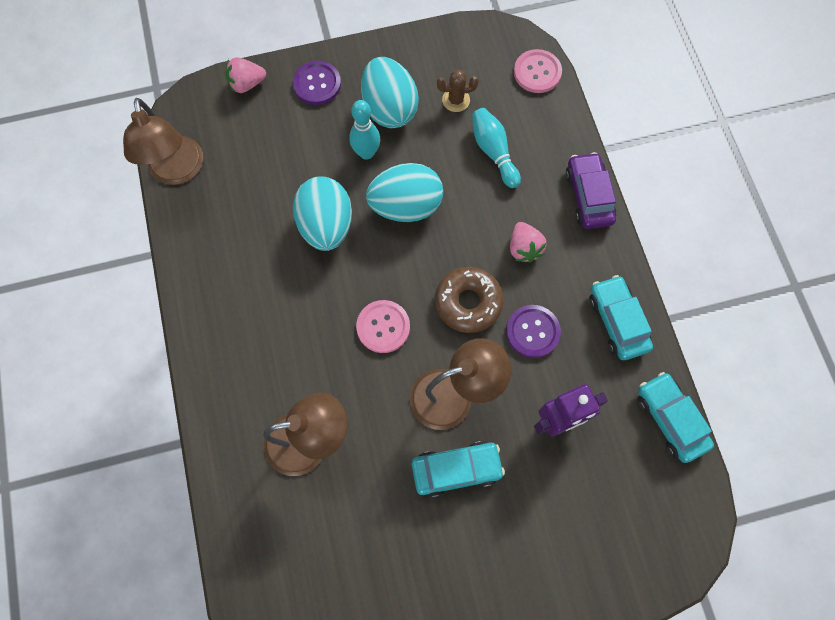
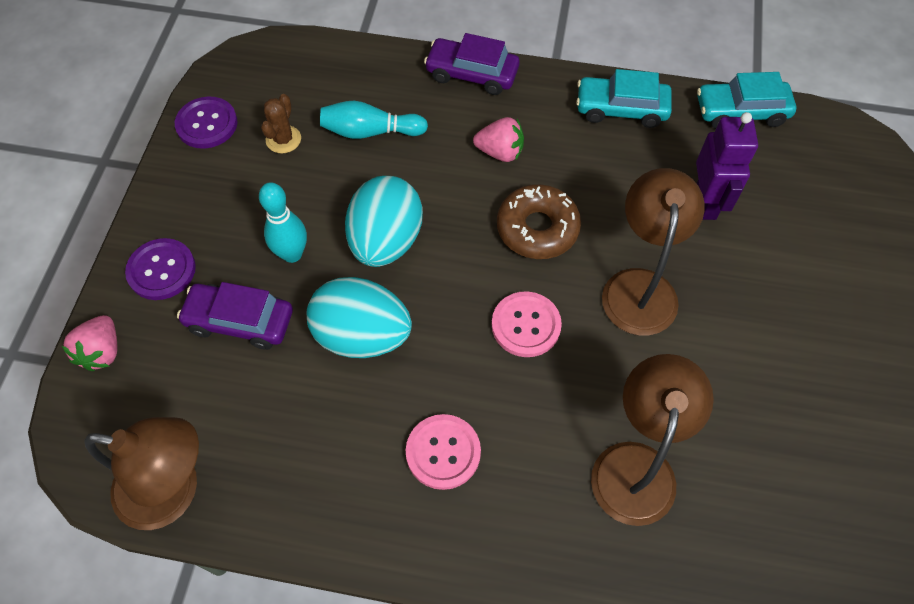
camera: 65 degrees left, 10 degrees down
turquoise egg [361,57,419,128] -> none
turquoise car [412,441,505,498] -> none
purple button [506,305,561,358] -> purple button moved to [175,97,237,149]
pink button [514,49,562,93] -> pink button moved to [406,414,481,490]
none -> purple car [177,282,293,350]

